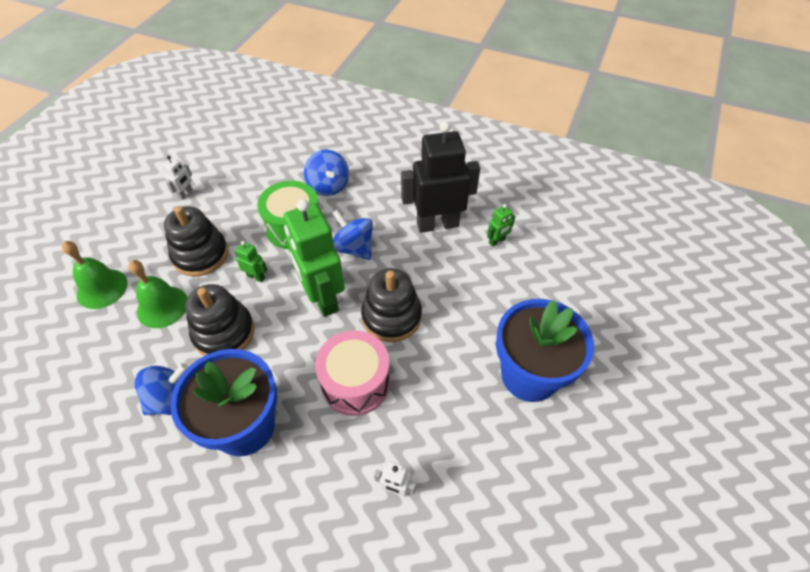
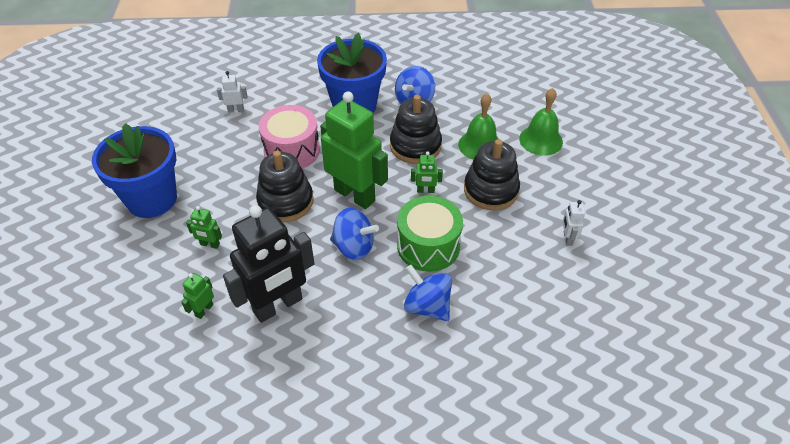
camera: 155 degrees right, 5 degrees down
none -> green robot [186,206,222,249]

